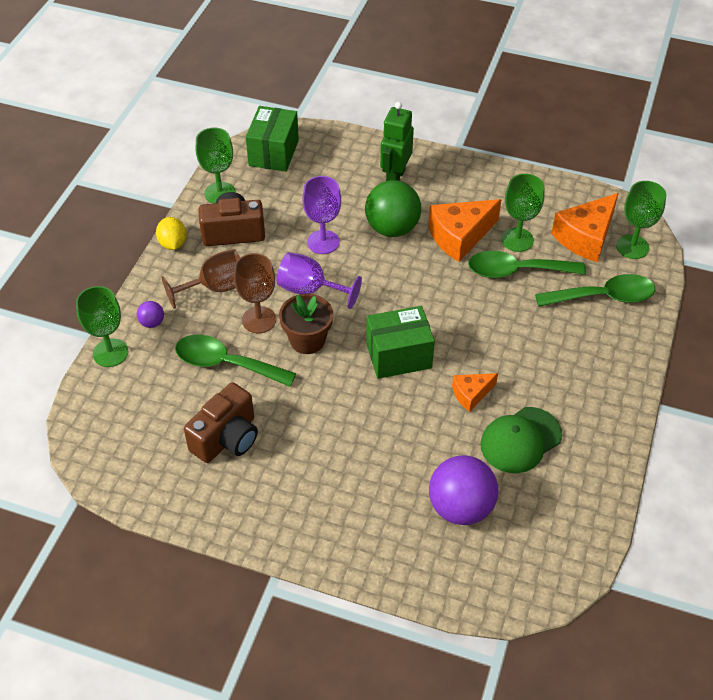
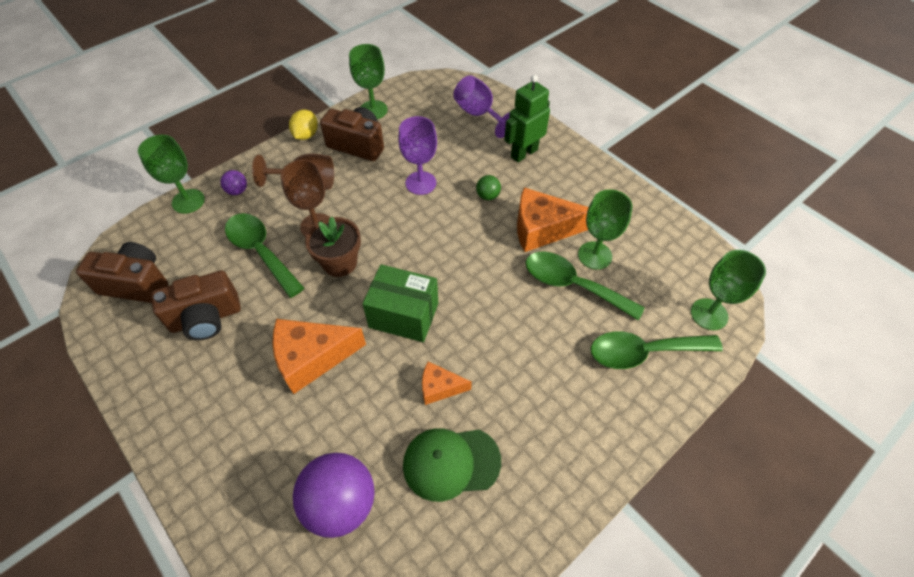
camera: 30 degrees right, 5 degrees up
green box [246,106,299,172] -> none
purple goblet [277,252,362,309] -> purple goblet moved to [453,75,510,138]
green ball [365,180,421,237] -> green ball [476,175,501,200], size x0.45
green spoon [535,274,655,307] -> green spoon turned 150 degrees clockwise [591,331,723,369]
orange cheese [551,193,619,262] -> orange cheese moved to [272,319,366,394]
none -> brown camera [76,242,168,303]

